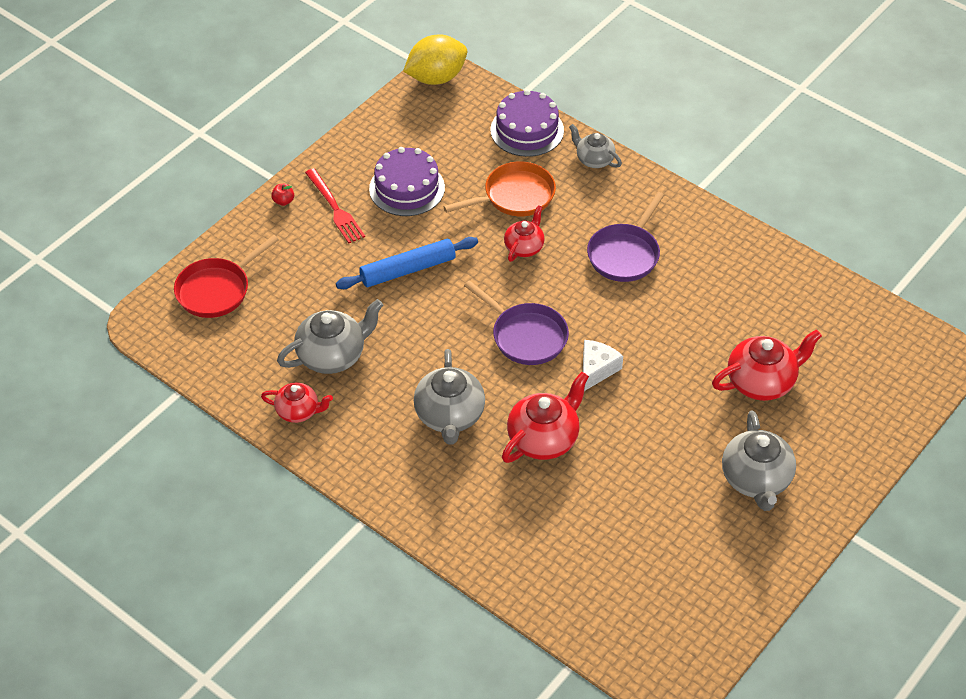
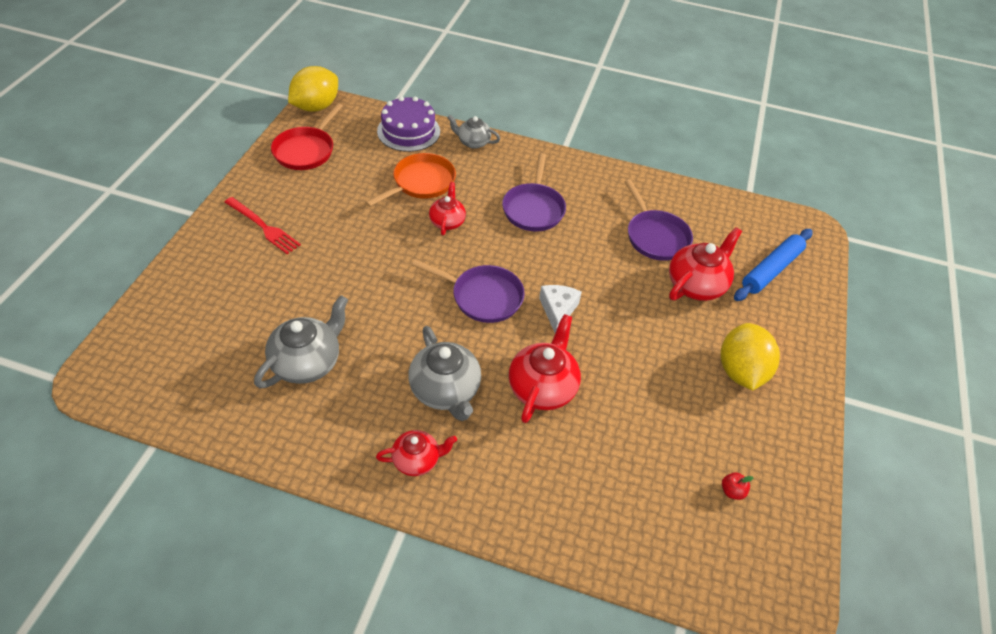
camera: 25 degrees left, 0 degrees up
red pan [174,235,279,318] -> red pan moved to [271,103,343,170]
red teapot [261,382,333,423] -> red teapot moved to [376,430,457,476]
red apple [271,184,294,206] -> red apple moved to [722,472,754,500]
blue rolling pin [336,237,478,289] -> blue rolling pin moved to [734,229,813,301]
purple cake [369,147,445,216] -> none
grey teapot [722,411,796,511] -> yellow lemon [721,323,780,390]
none -> purple pan [625,179,693,261]

